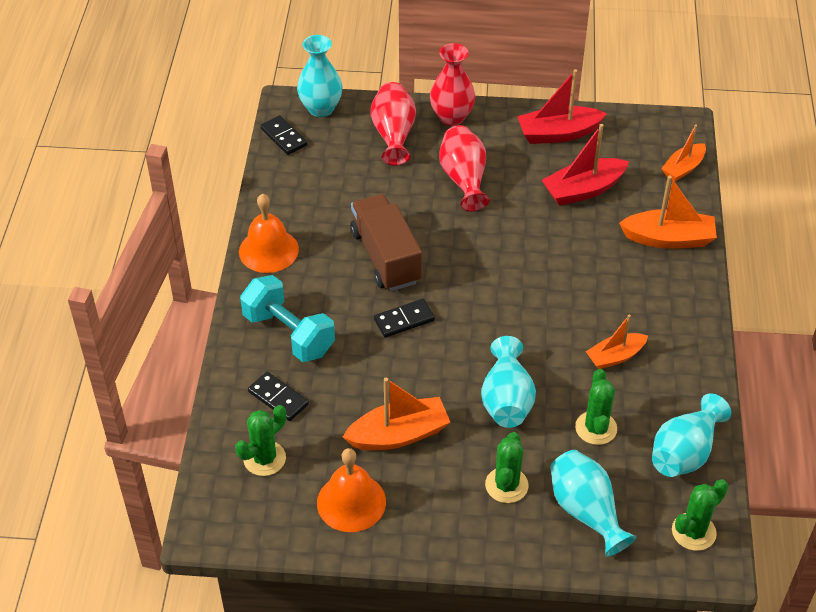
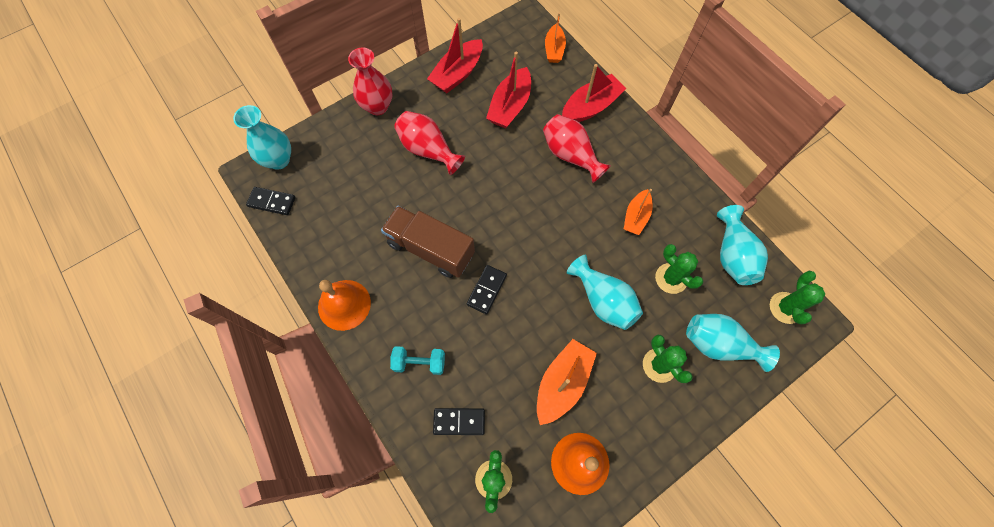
camera: 40 degrees left, 20 degrees up
turquoise dumbbell [240,275,335,362] -> turquoise dumbbell [390,346,445,375], size x0.60
red vase [370,82,416,166] -> red vase moved to [543,114,611,183]
orange boat [619,176,717,249] -> red boat [562,64,626,122]

